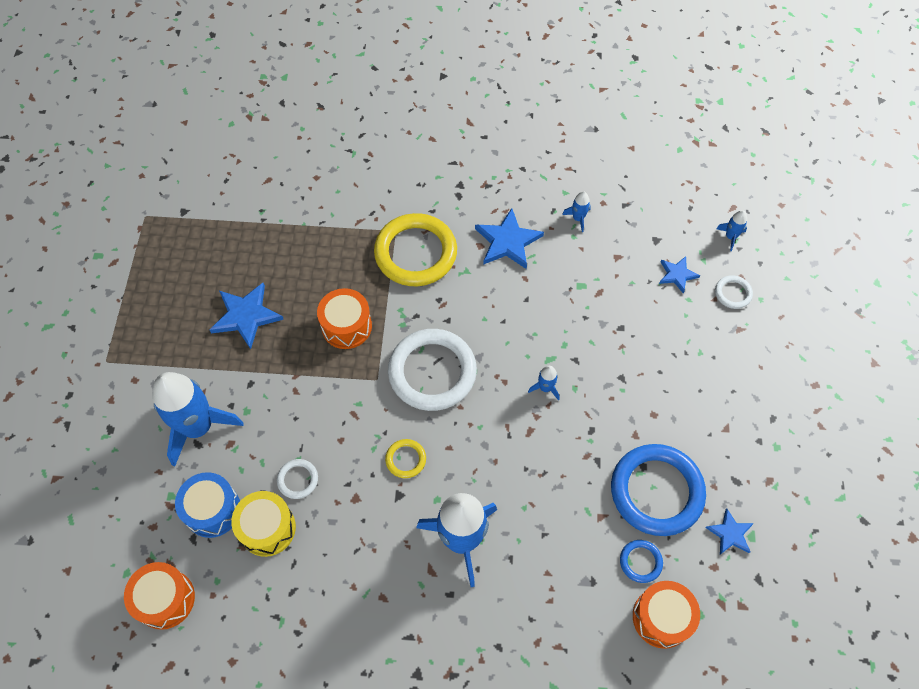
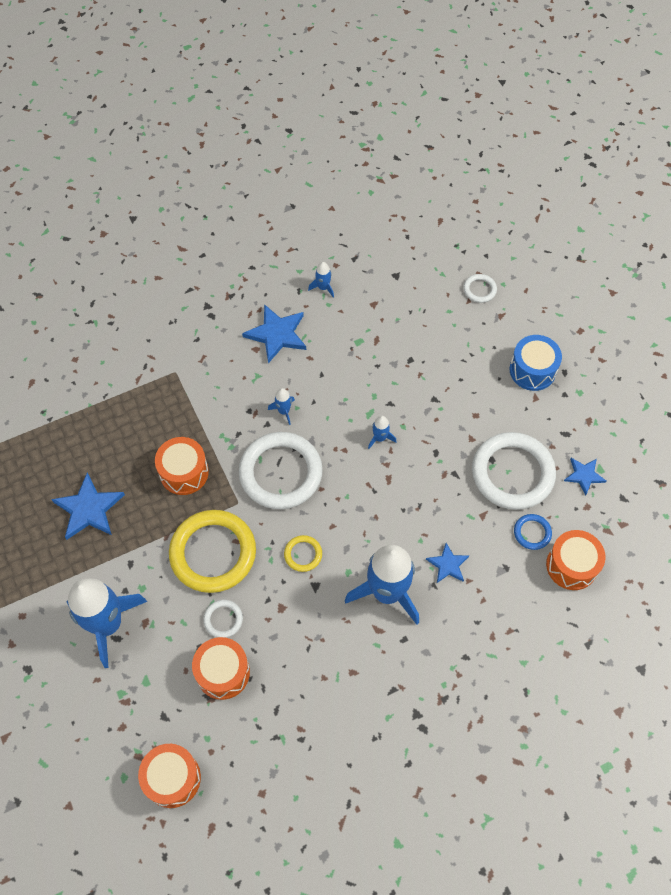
camera: 30 degrees left, 0 degrees up
blue drum [175,472,240,538] -> blue drum moved to [509,335,562,391]
yellow drum [231,491,296,557] -> orange drum [192,637,250,700]
yellow ring [374,213,457,286] -> yellow ring moved to [169,510,256,593]
blue ring [611,444,706,536] -> white ring [472,432,556,510]
blue star [659,256,701,294] -> blue star moved to [426,543,469,583]
blue rocket [716,210,747,251] -> blue rocket moved to [268,388,295,425]

